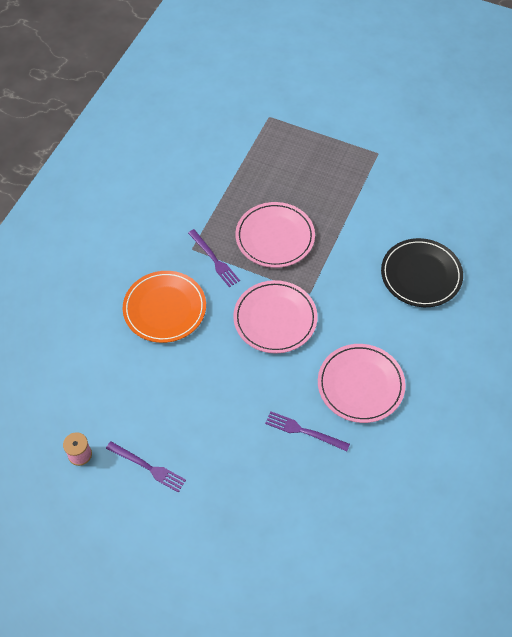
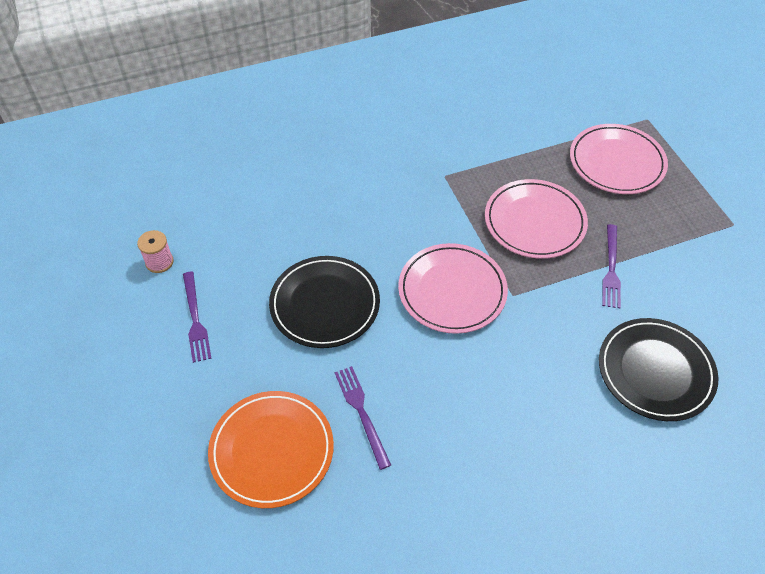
camera: 45 degrees right, 5 degrees down
orange plate [123,271,206,343] -> orange plate moved to [208,391,334,508]
purple fork [188,229,240,287] -> purple fork moved to [602,224,621,308]
pink plate [318,344,406,423] -> pink plate moved to [570,124,668,194]
none -> black plate [269,256,380,348]

